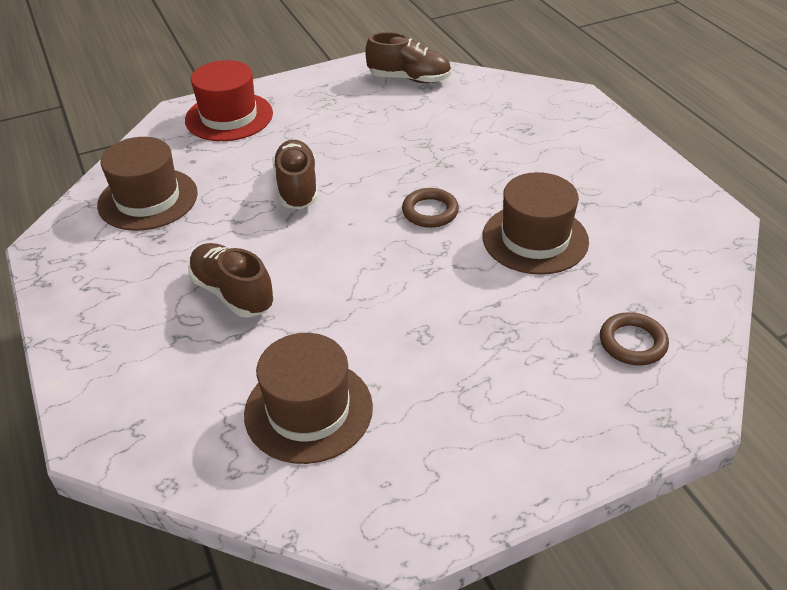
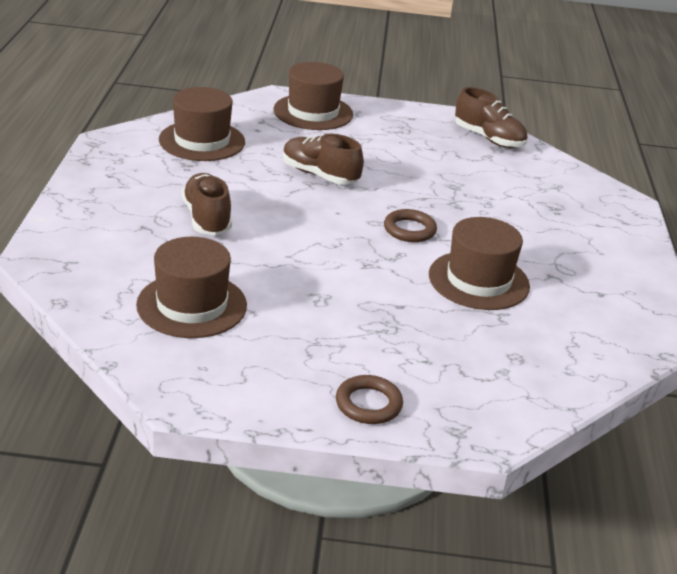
camera: 25 degrees right, 10 degrees down
red hat [185,60,273,141] -> brown hat [273,62,353,130]
brown shoe [273,140,318,209] -> brown shoe turned 75 degrees counterclockwise [283,134,364,185]
brown ring [600,312,669,366] -> brown ring moved to [336,375,403,424]

